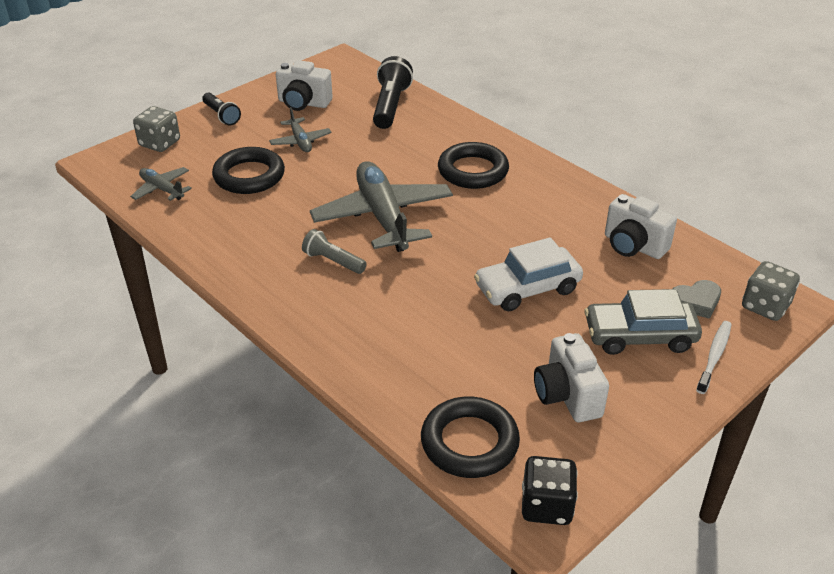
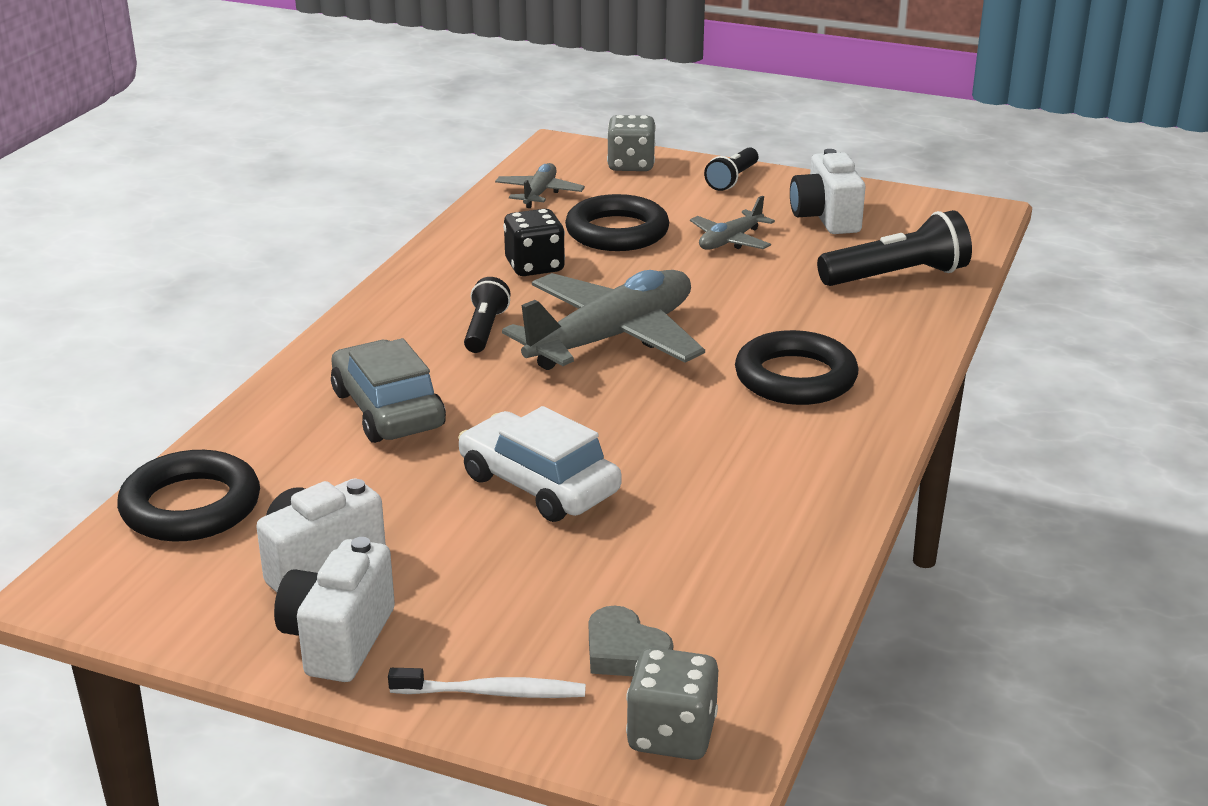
camera: 65 degrees right, 10 degrees down
grey flashlight [302,229,367,274] -> black flashlight [464,277,511,353]
black dice [522,456,578,525] -> black dice moved to [503,209,565,276]
grey car [584,289,702,355] -> grey car moved to [331,338,446,443]
white camera [605,194,677,259] -> white camera moved to [274,537,395,682]

